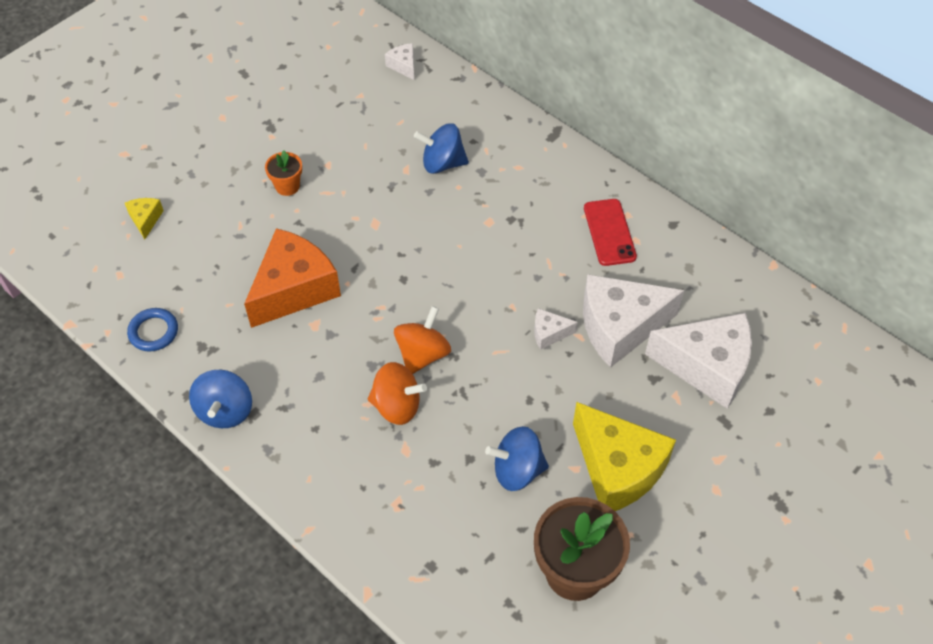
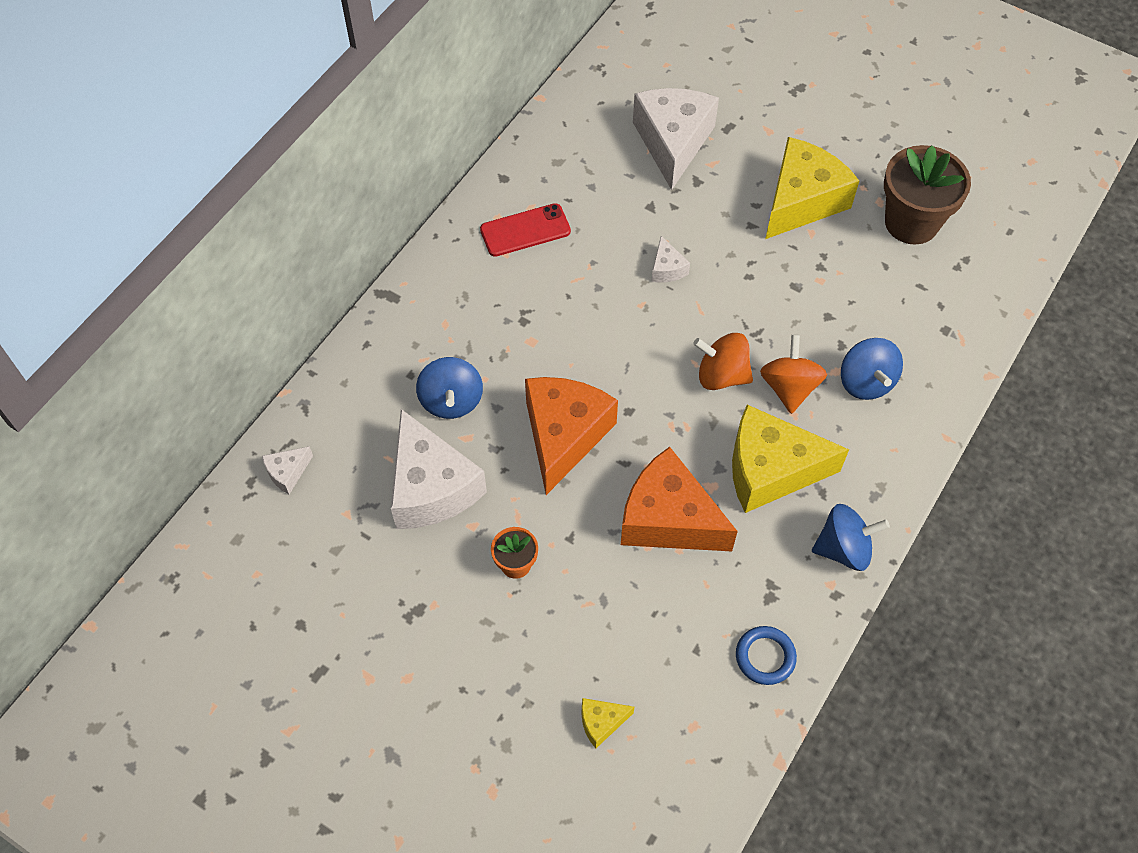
camera: 100 degrees left, 5 degrees up
blue spinning top [485,426,549,491] -> blue spinning top moved to [841,338,903,400]
white cheese [583,274,684,368] -> white cheese moved to [391,409,487,529]
none -> orange cheese [525,377,618,495]
none -> yellow cheese [732,405,849,513]

